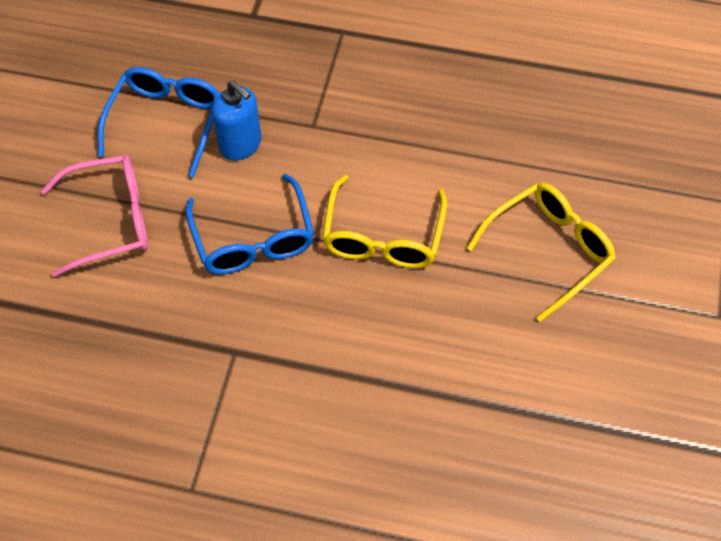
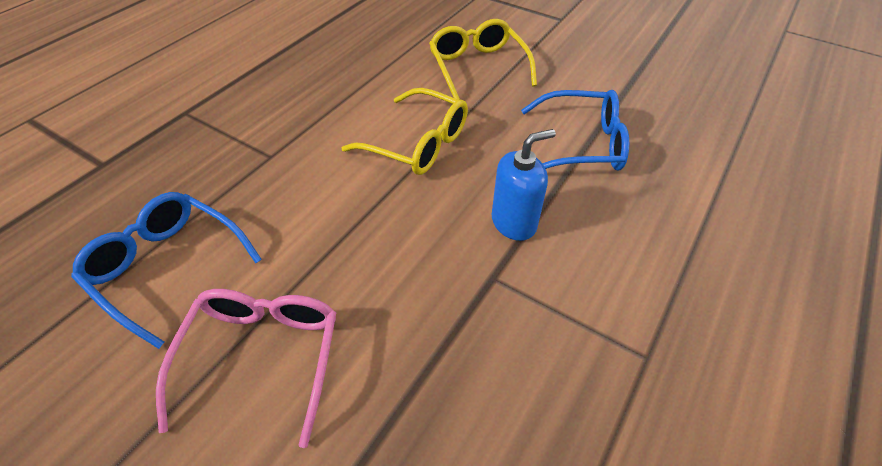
camera: 70 degrees left, 10 degrees down
blue glasses [186,174,314,274] -> blue glasses moved to [521,90,629,171]
blue soap dispenser [212,80,261,160] -> blue soap dispenser moved to [492,129,556,241]

